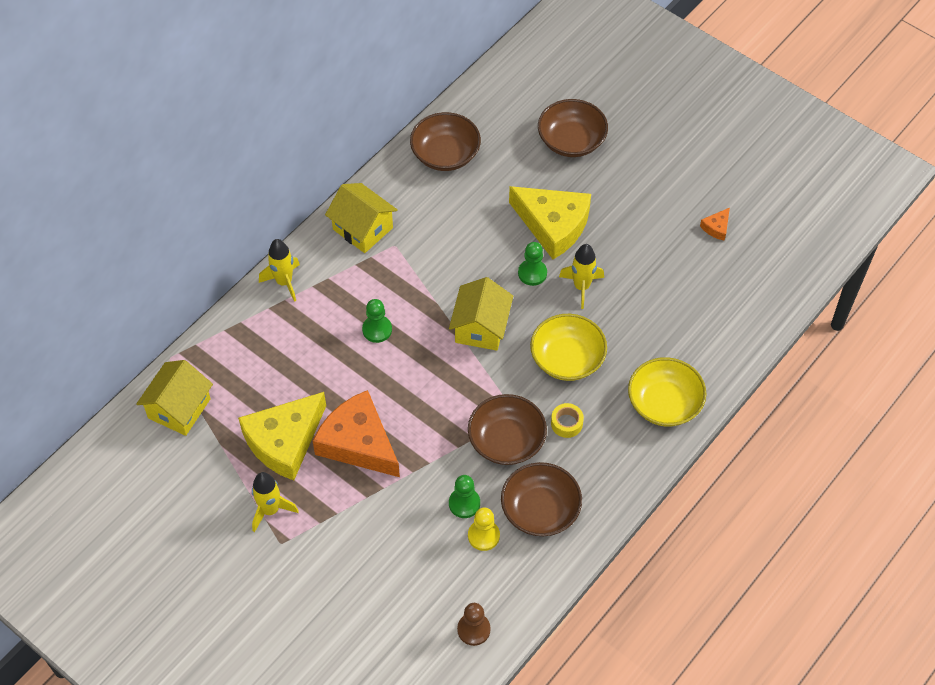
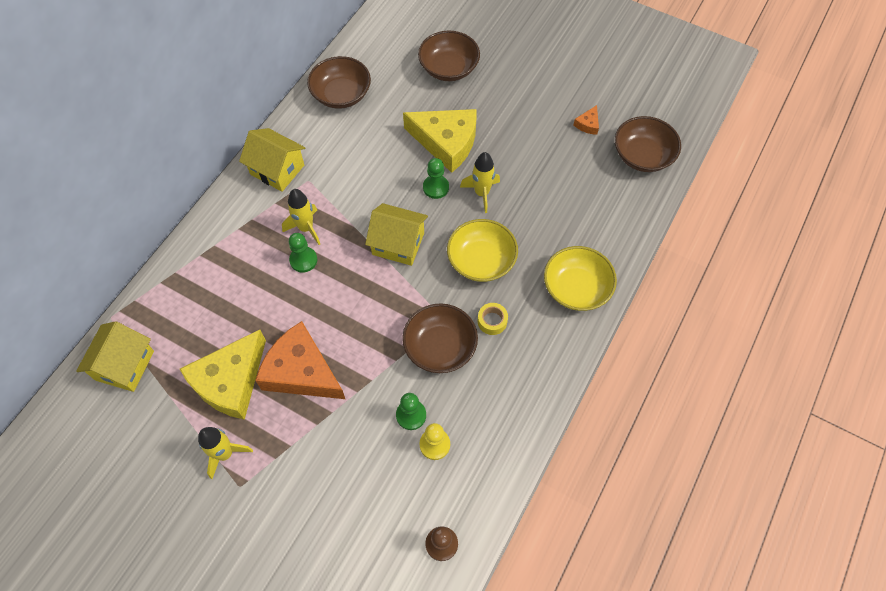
camera: 10 degrees left, 5 degrees up
yellow rocket [259,239,300,302] -> yellow rocket moved to [282,189,320,245]
yellow house [449,277,513,351] -> yellow house turned 75 degrees counterclockwise [365,203,428,266]
brown bowl [501,462,582,536] -> brown bowl moved to [615,116,681,172]

